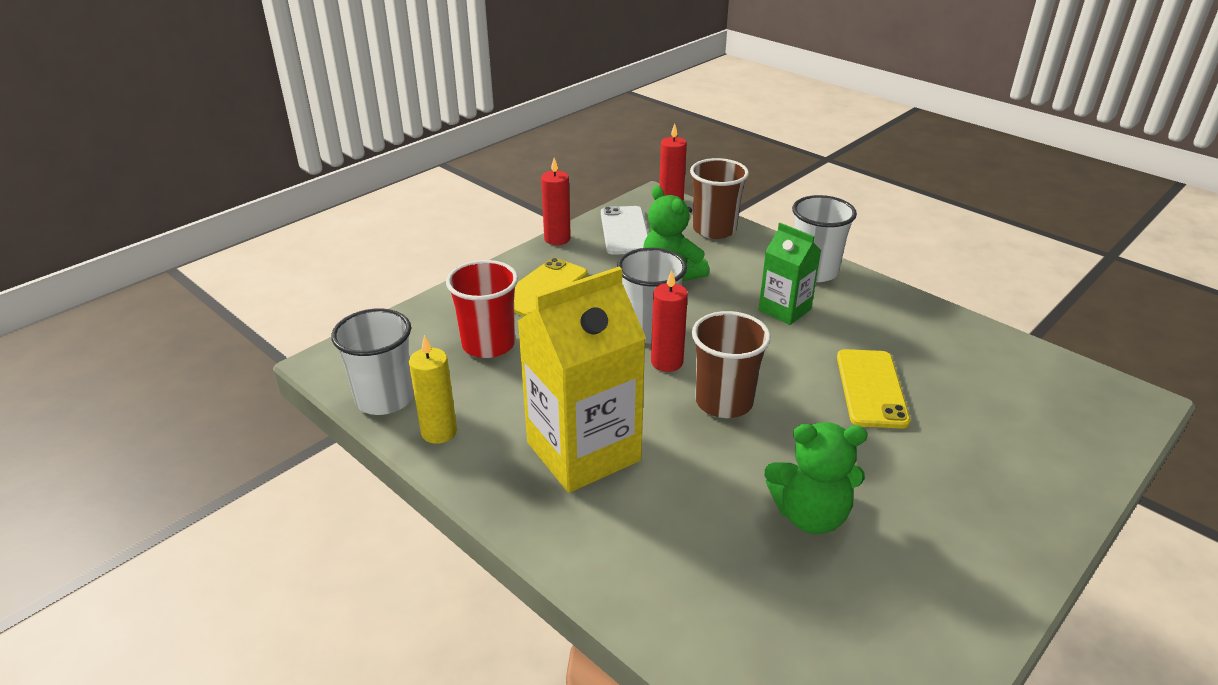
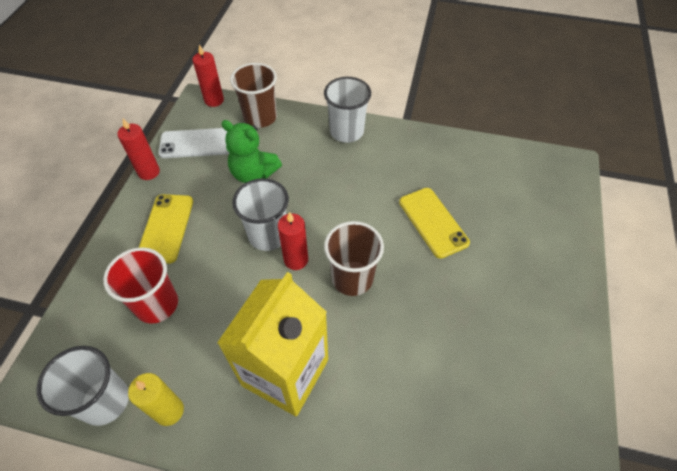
camera: 30 degrees left, 20 degrees up
white phone [601,206,648,255] -> white phone turned 60 degrees counterclockwise [158,128,230,158]
green carton [758,223,821,325] -> none
green teddy bear [765,422,868,534] -> none

